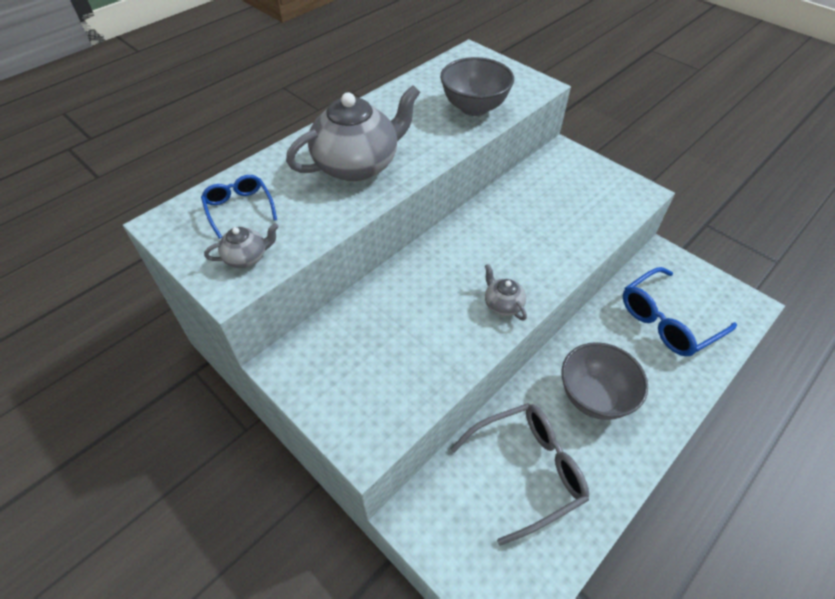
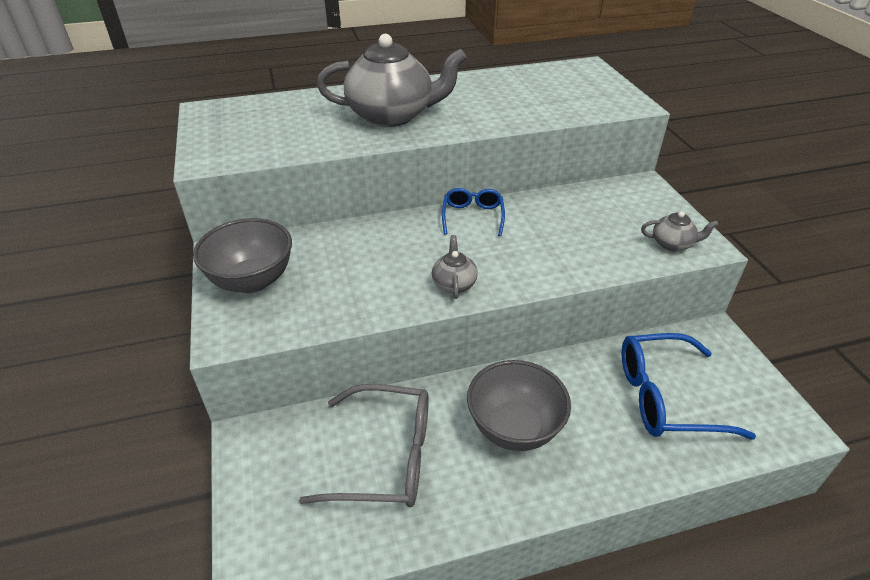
camera: 30 degrees right, 10 degrees down
blue glasses [201,175,277,239] -> blue glasses moved to [442,188,505,236]
grey teapot [204,223,279,268] -> grey teapot moved to [641,211,719,251]
grey bowl [440,57,514,116] -> grey bowl moved to [193,218,292,293]

